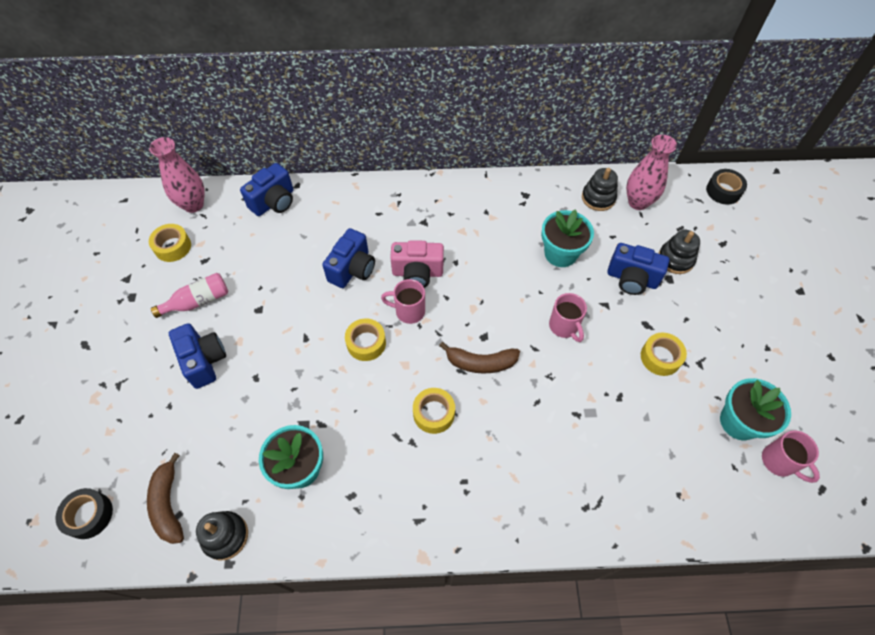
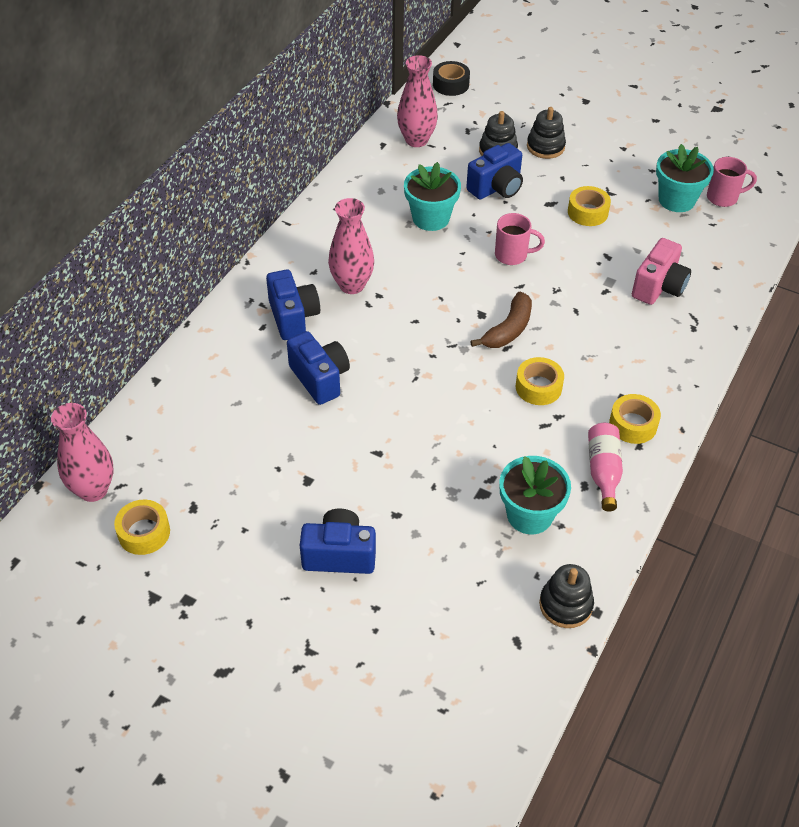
camera: 60 degrees left, 10 degrees down
black tape [56,488,113,539] -> none
brown banana [147,453,184,544] -> none
pink bottle [151,273,228,318] -> pink bottle moved to [588,423,623,512]
blue camera [240,163,293,216] -> blue camera moved to [266,270,320,340]
yellow tape [345,318,386,361] -> yellow tape moved to [609,394,661,444]
pink mug [381,279,425,324] -> none
pink camera [390,240,444,288] -> pink camera moved to [632,238,691,305]
black stacking toy [582,168,618,211] -> black stacking toy moved to [527,107,566,159]
none -> pink vase [328,198,374,294]

